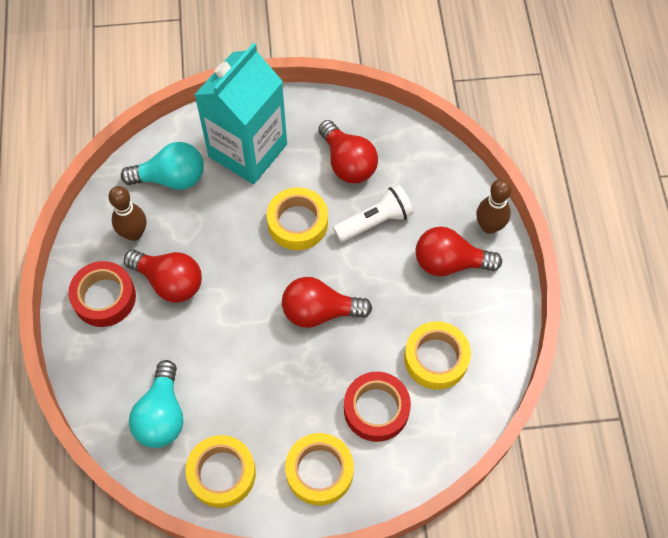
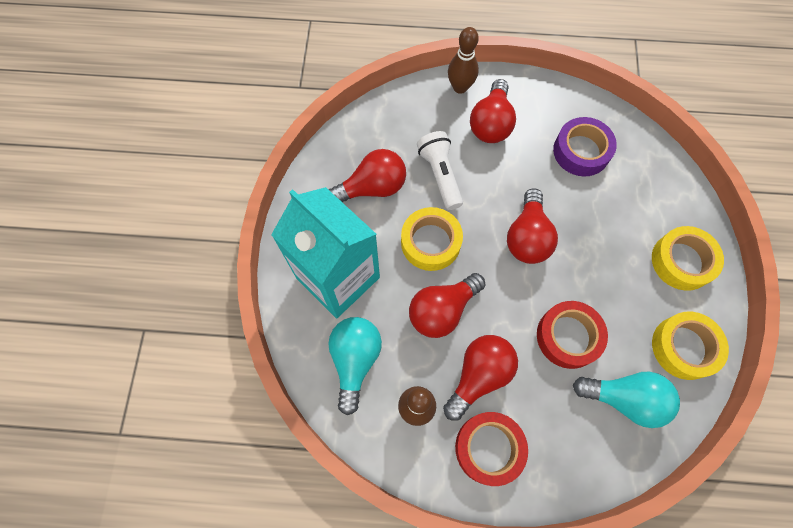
camera: 80 degrees left, 5 degrees up
red tape [344,372,411,442] -> red tape moved to [537,301,608,369]
yellow tape [404,321,471,390] -> purple tape [553,117,617,176]
none -> red light bulb [409,273,485,338]

